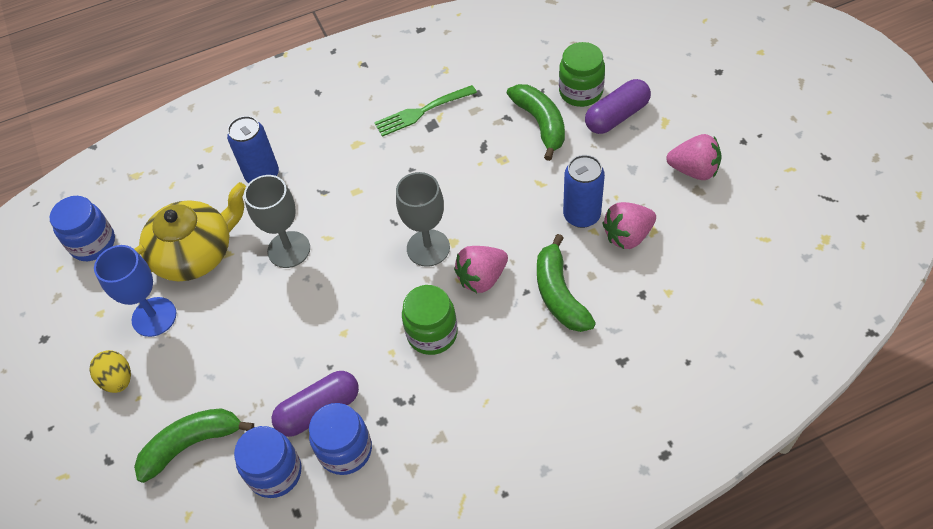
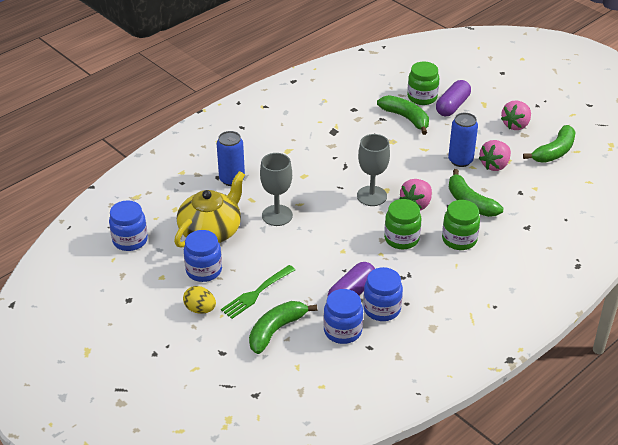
camera: 25 degrees left, 15 degrees down
blue goblet [94,245,176,337] -> blue jar [184,230,222,282]
green fork [374,85,477,137] -> green fork moved to [221,265,295,319]
pink strawberry [666,134,722,180] -> pink strawberry turned 135 degrees clockwise [501,100,531,130]
none -> green jar [442,200,480,250]
none -> green banana [523,125,575,163]

